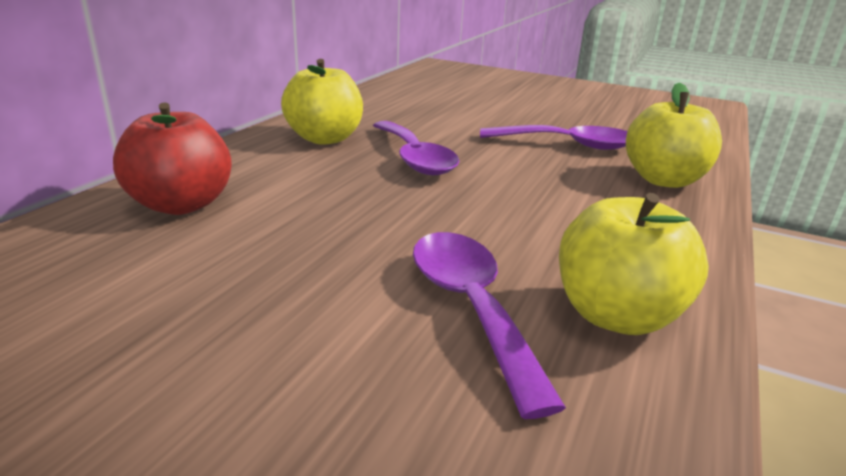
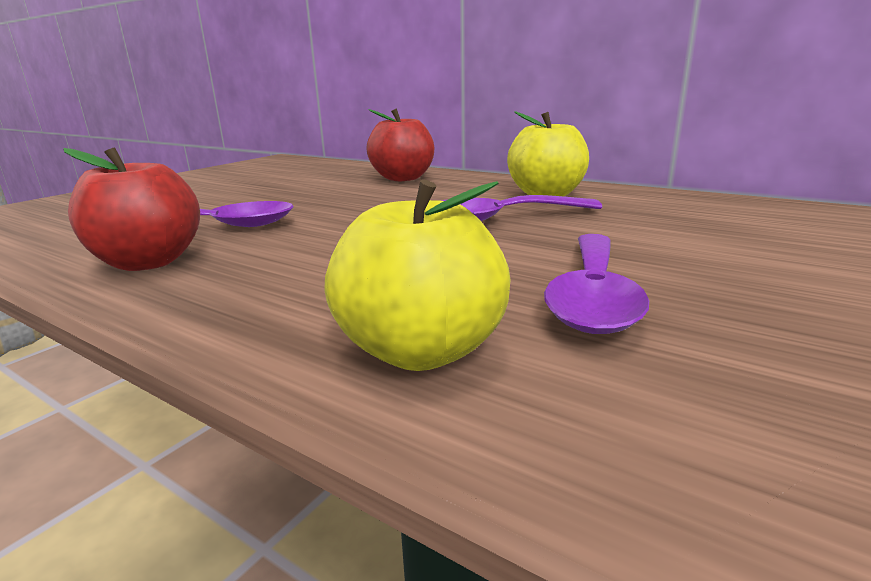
camera: 100 degrees right, 5 degrees down
yellow apple [559,193,709,335] -> red apple [63,147,200,271]

